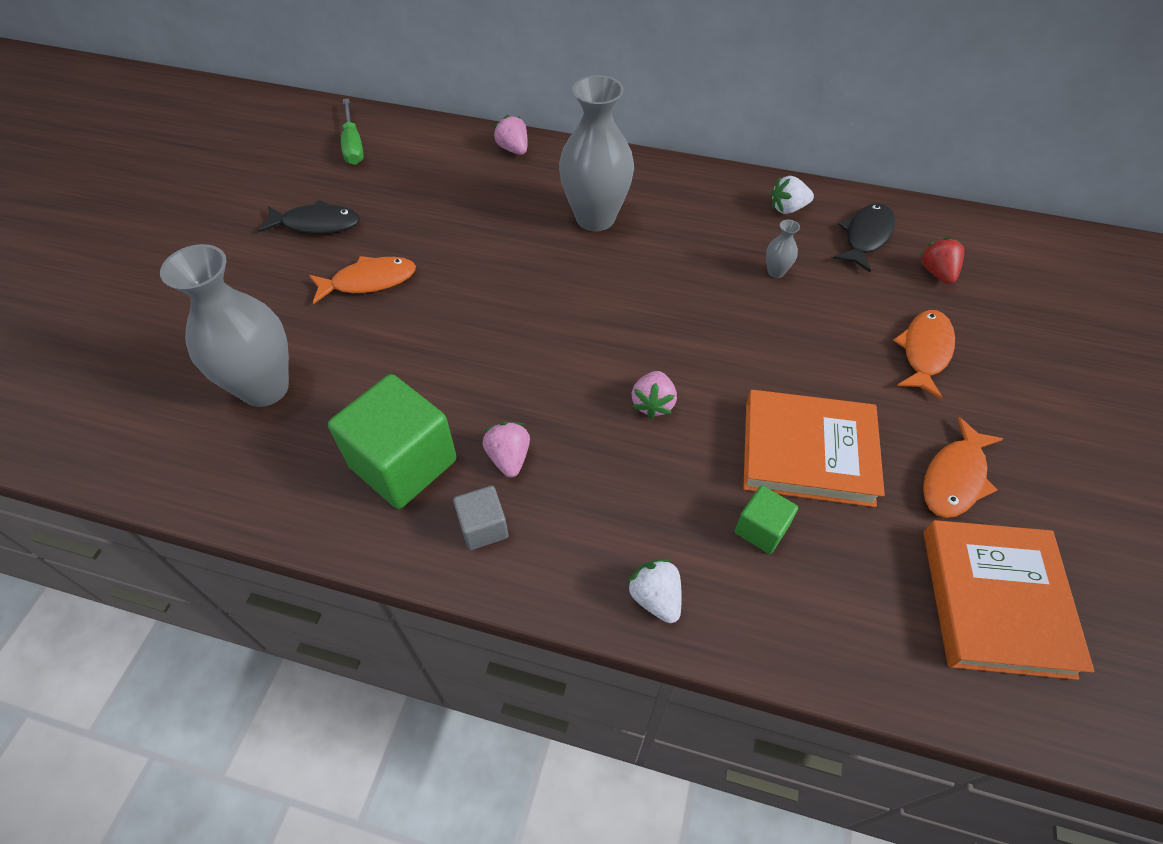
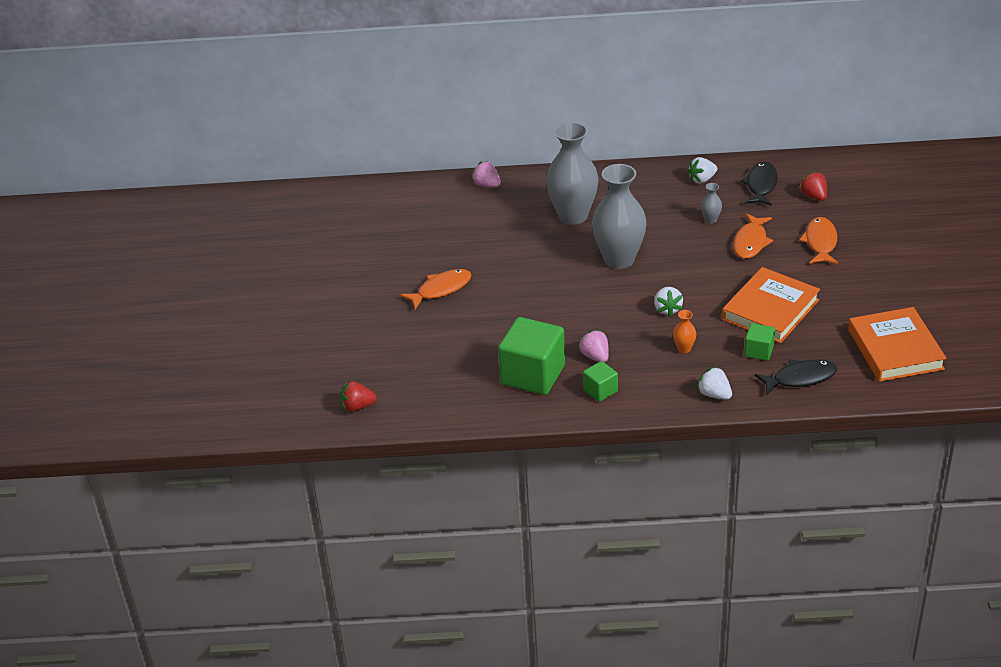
camera: 15 degrees left, 15 degrees down
grey vase [160,244,289,407] -> grey vase moved to [592,164,647,269]
black fish [258,200,360,234] -> black fish moved to [755,359,837,395]
green screwdriver [341,98,364,165] -> none
grey cube [453,486,508,550] -> green cube [583,361,618,402]
pink strawberry [632,371,677,419] -> white strawberry [654,287,683,317]
orange book [743,390,885,507] -> orange book turned 45 degrees counterclockwise [722,267,820,343]
orange fish [923,417,1003,518] -> orange fish moved to [733,213,773,259]
none -> red strawberry [340,381,377,412]
none -> orange vase [673,310,696,353]

